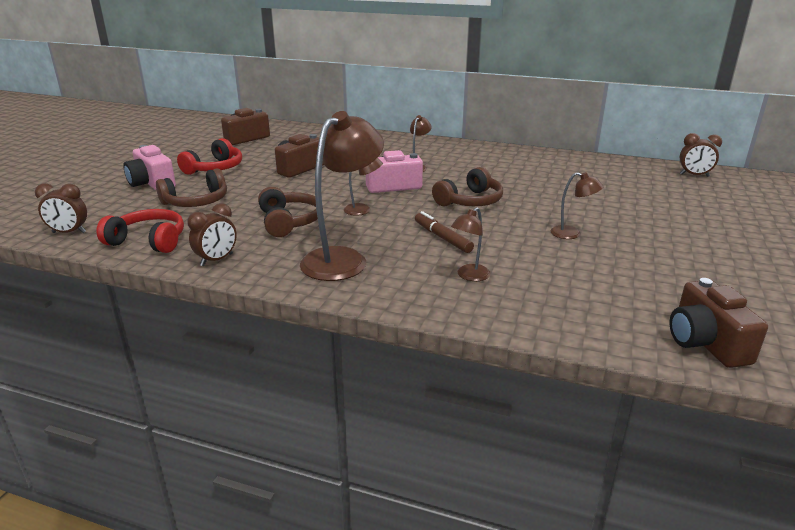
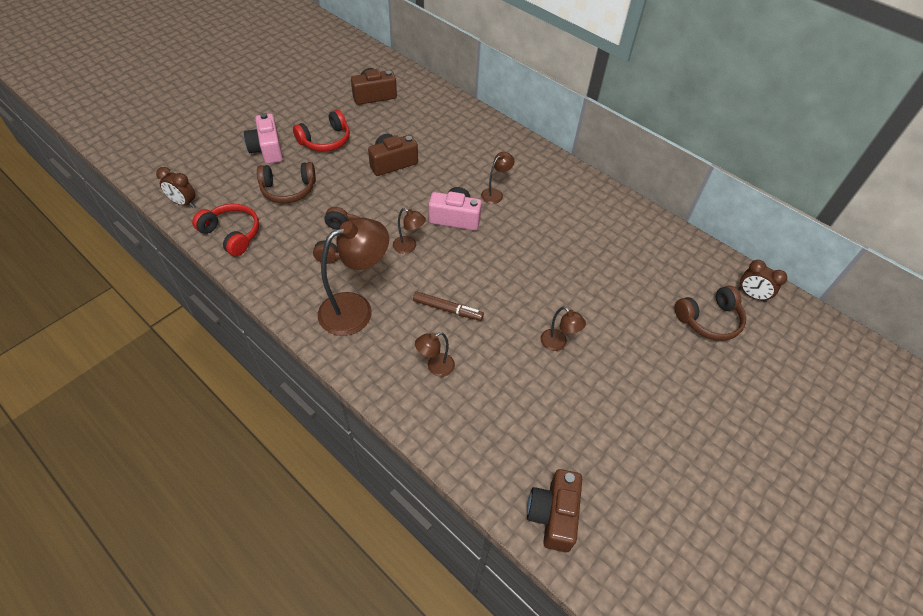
camera: 20 degrees right, 25 degrees up
brown clock [187,203,237,266] -> none
brown marker [415,211,474,253] -> brown marker turned 120 degrees clockwise [413,291,484,321]
brown headphones [432,167,503,206] -> brown headphones moved to [675,285,746,341]

